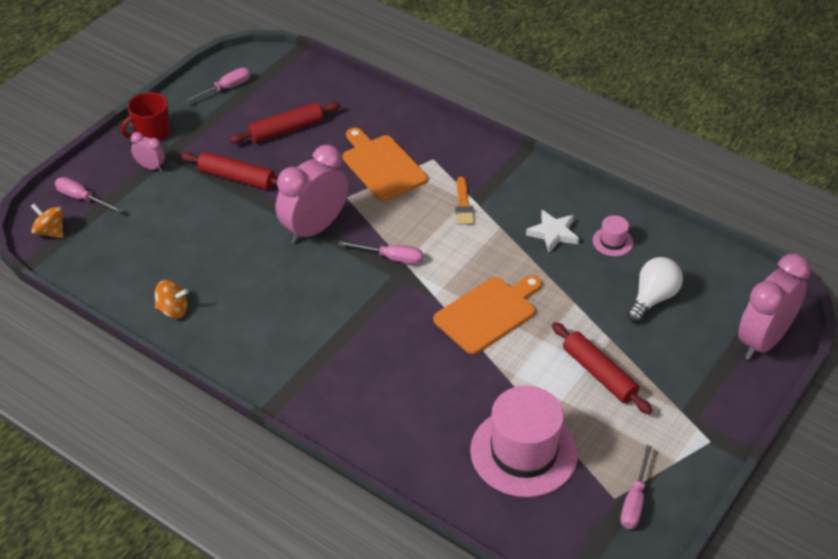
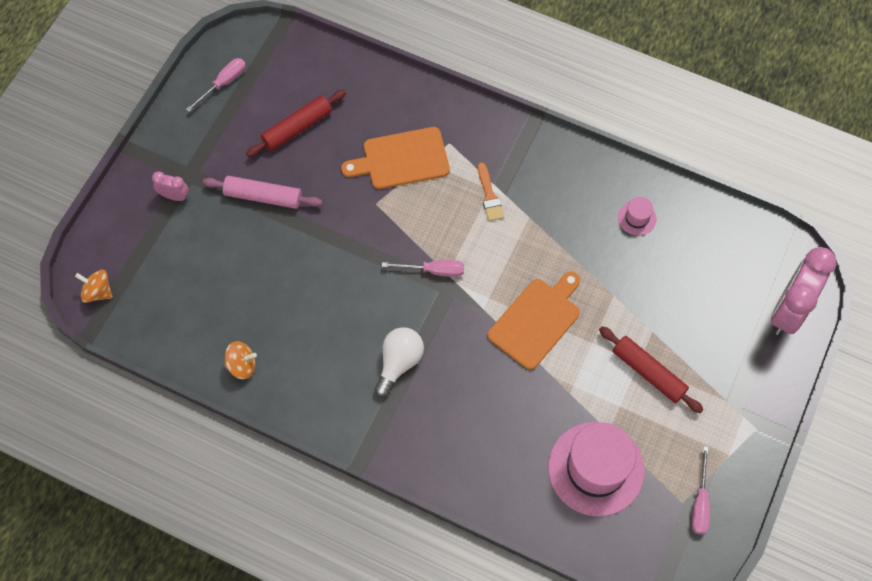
camera: 10 degrees left, 20 degrees up
pink screwdriver [55,177,123,213] -> none
red mug [121,92,170,141] -> none
red rolling pin [180,151,278,190] -> pink rolling pin [203,176,322,209]
pink clock [276,144,348,244] -> none
orange cutting board [343,128,428,201] -> orange cutting board turned 60 degrees counterclockwise [341,127,450,189]
white star [526,210,579,253] -> none
white light bulb [627,257,683,322] -> white light bulb moved to [374,327,424,397]

